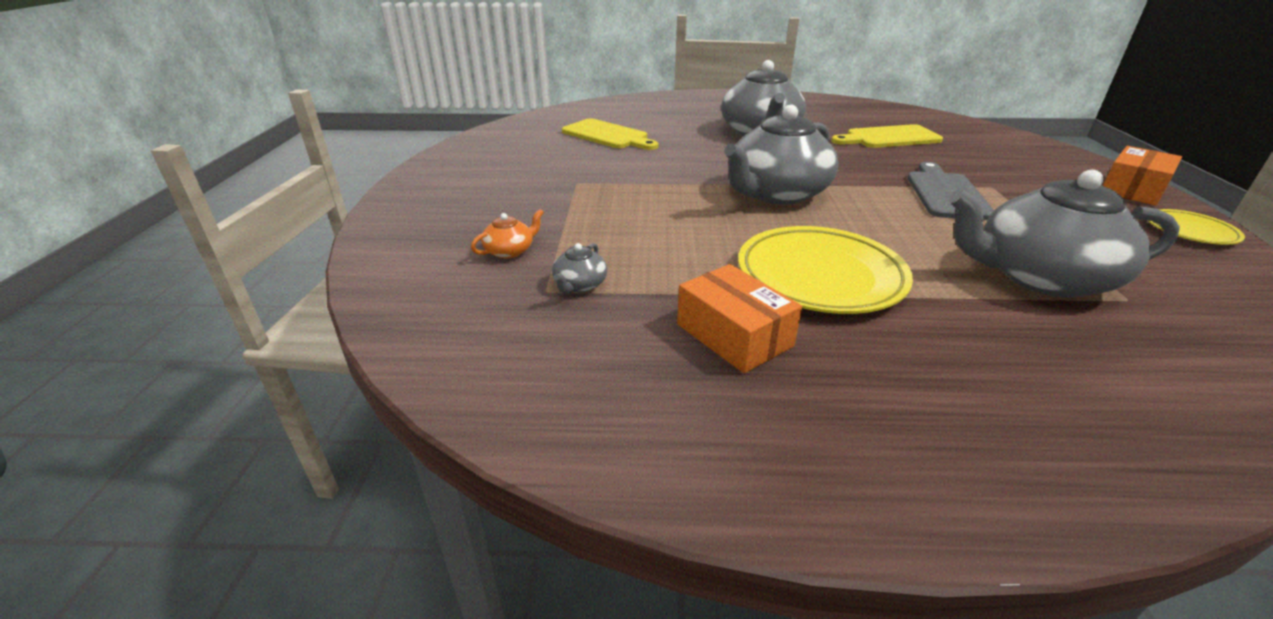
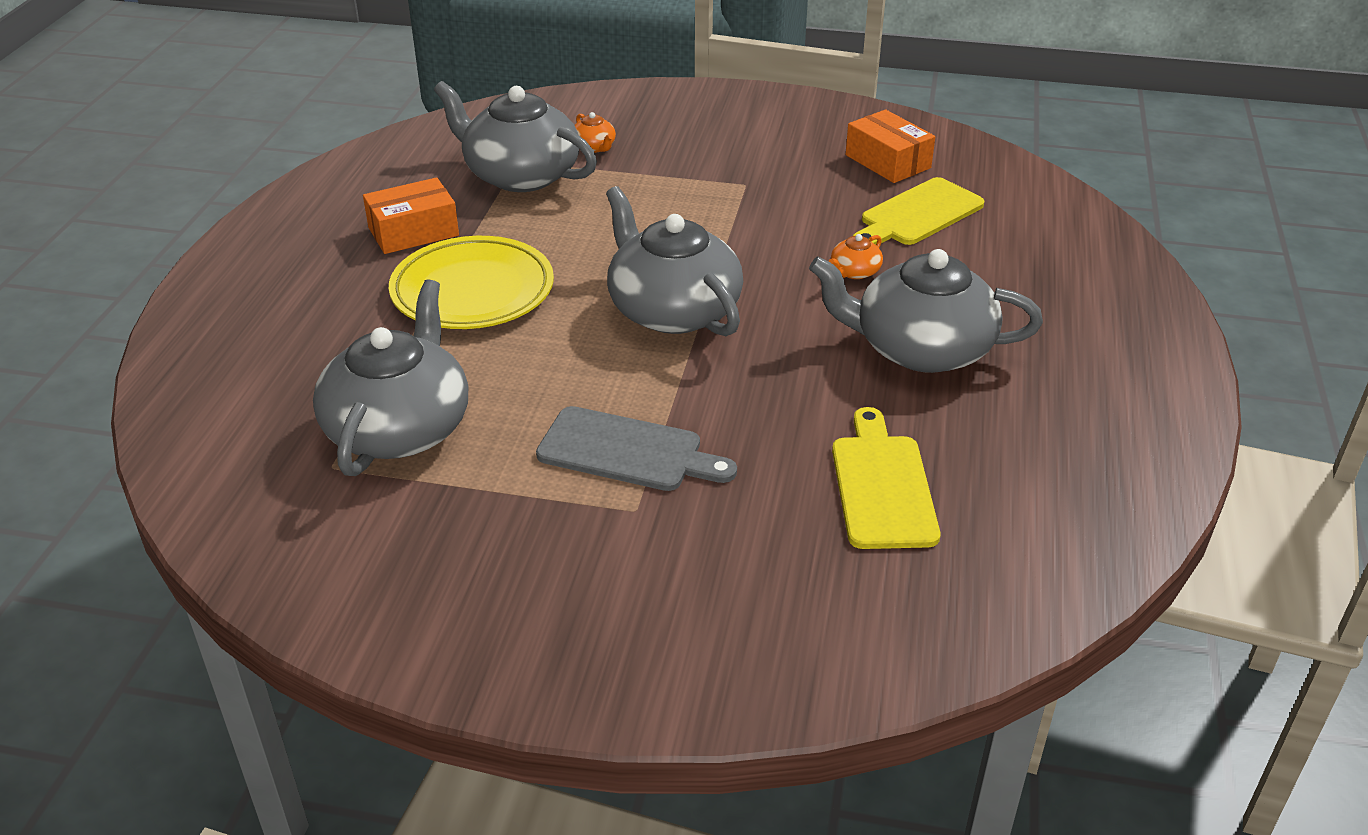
camera: 100 degrees right, 5 degrees up
grey teapot [552,243,607,294] -> grey teapot [434,81,597,192], size x2.49
orange box [1103,146,1182,206] -> orange box moved to [846,109,935,183]
yellow plate [1148,209,1245,245] -> none
none -> orange teapot [829,234,883,279]

